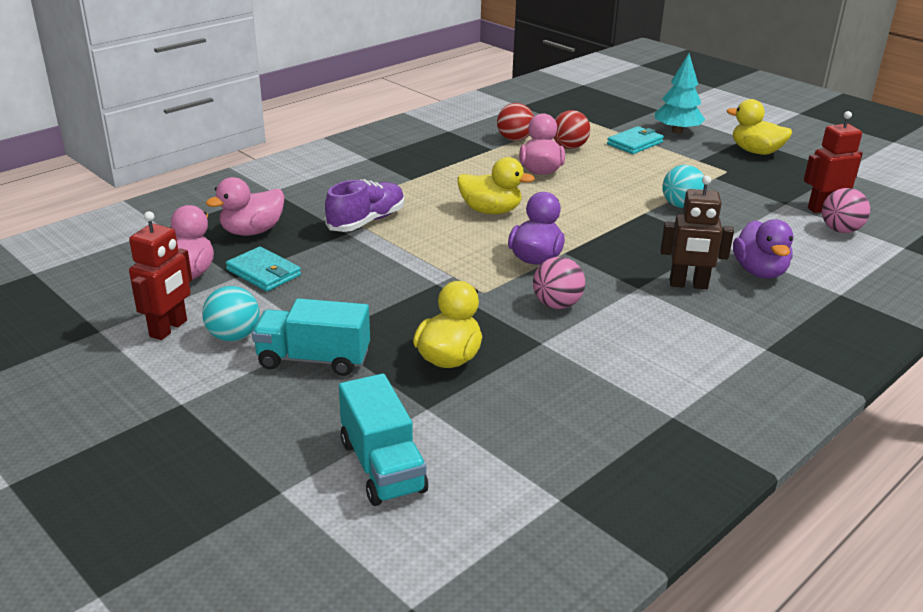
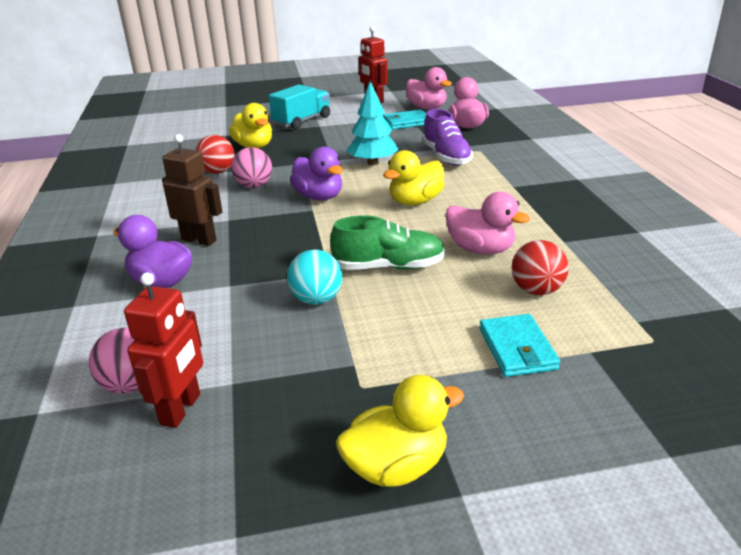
camera: 125 degrees right, 0 degrees up
turquoise ball [202,286,260,342] -> none
turquoise truck [339,374,428,506] -> none
red ball [497,103,534,141] -> red ball moved to [195,135,235,174]
turquoise tree [655,53,705,134] -> turquoise tree moved to [346,81,399,165]
brown robot [660,176,734,289] -> brown robot turned 75 degrees clockwise [162,134,223,246]
none -> green shoe [330,215,445,270]

